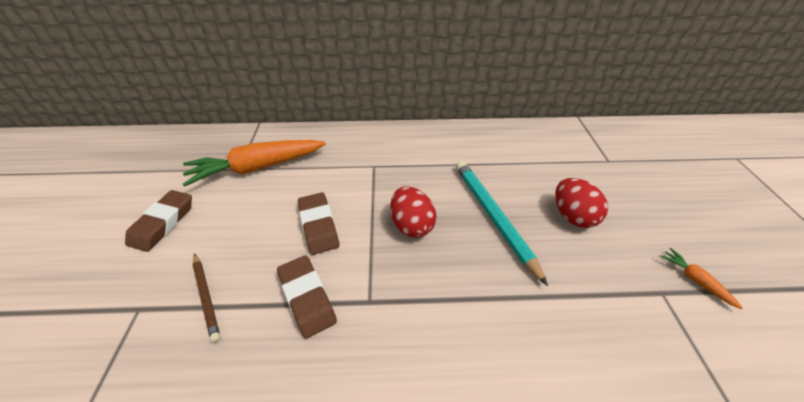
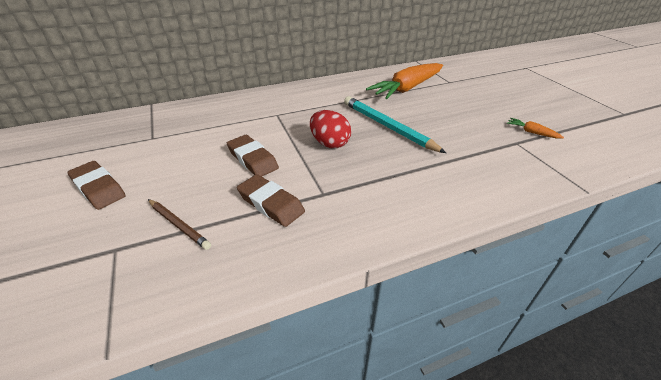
camera: 20 degrees left, 5 degrees down
brown eraser [125,190,192,252] -> brown eraser turned 45 degrees counterclockwise [68,161,126,210]
orange carrot [182,140,326,187] -> orange carrot moved to [366,63,443,99]
red egg [555,178,608,228] -> none

